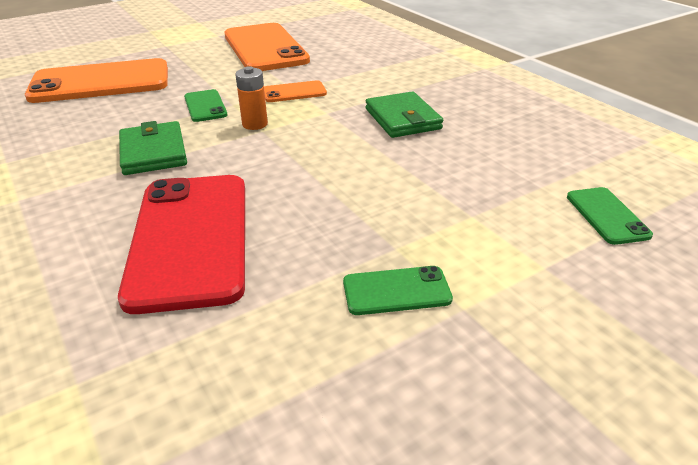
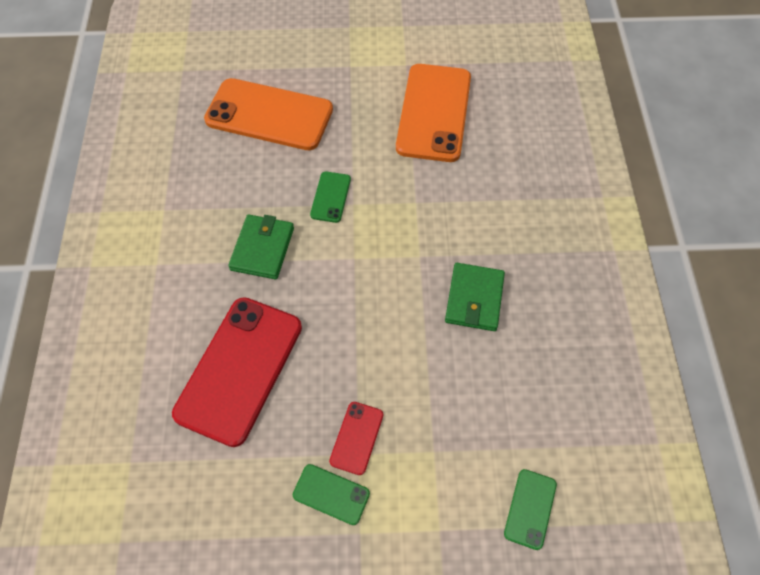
camera: 30 degrees right, 25 degrees up
orange battery [235,66,268,130] -> none
orange phone [264,80,327,102] -> none
none -> red phone [329,402,383,475]

